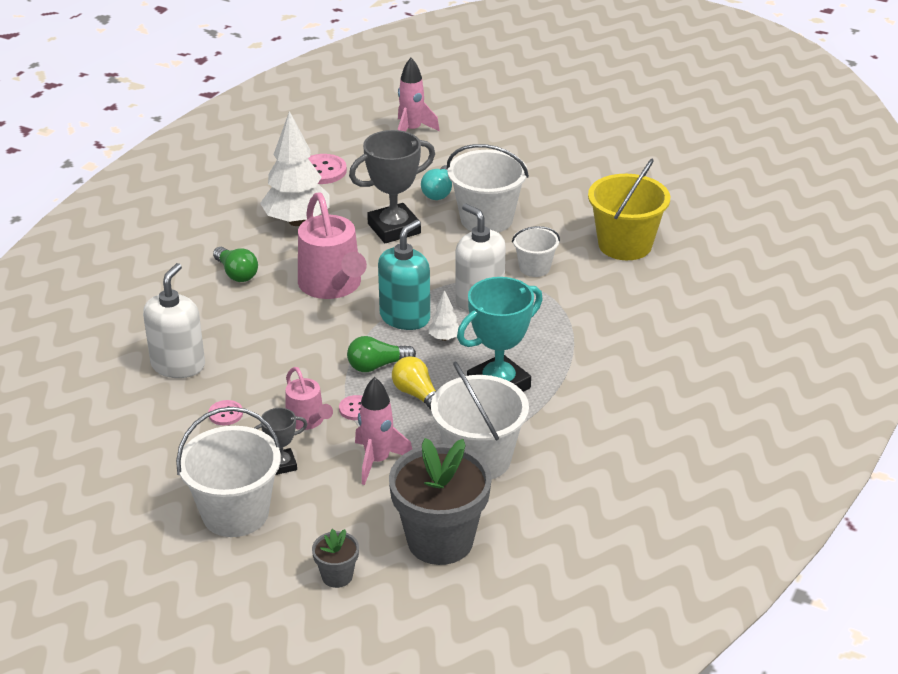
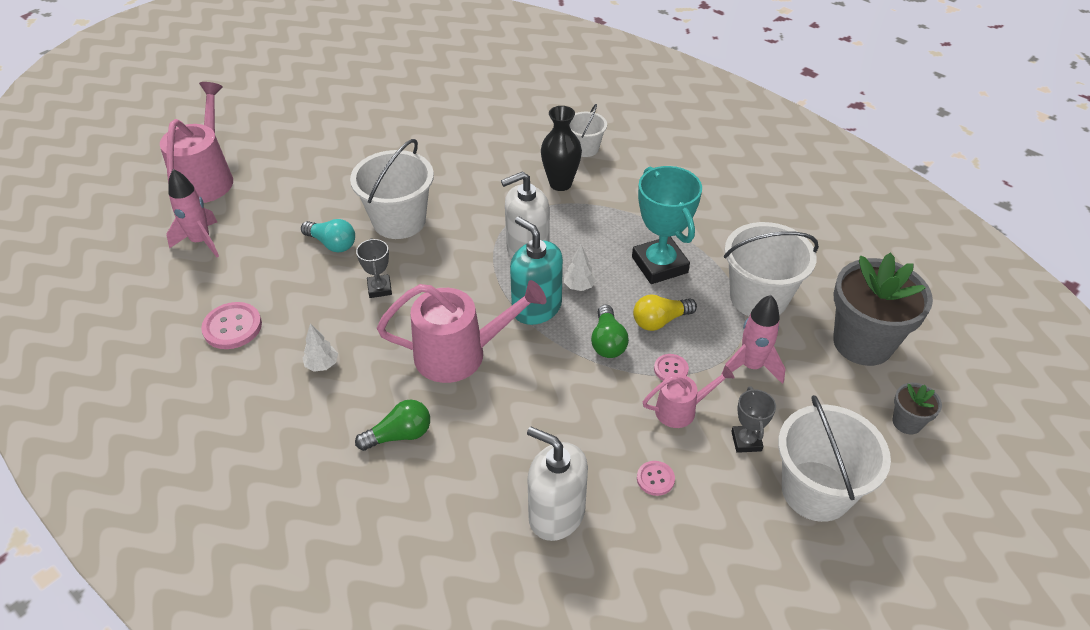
camera: 75 degrees left, 10 degrees up
white tree [260,111,330,226] -> white tree [303,323,338,372], size x0.43
grey trophy [349,130,435,243] -> grey trophy [356,238,392,298], size x0.51
white bucket [512,226,560,277] -> white bucket moved to [569,104,607,157]
yellow bucket [588,159,670,260] -> none
none -> pink watering can [160,82,233,203]
none -> black vase [541,106,582,191]

